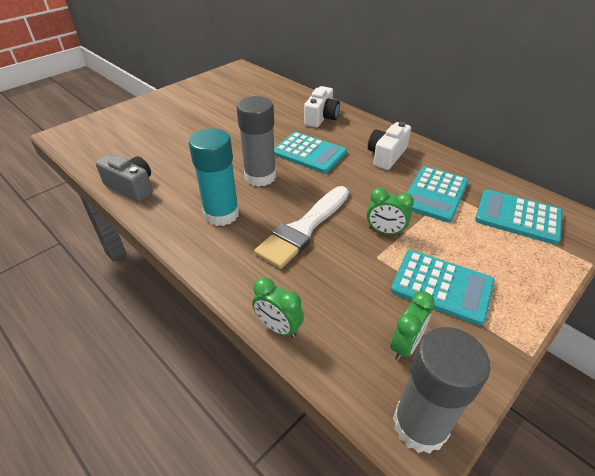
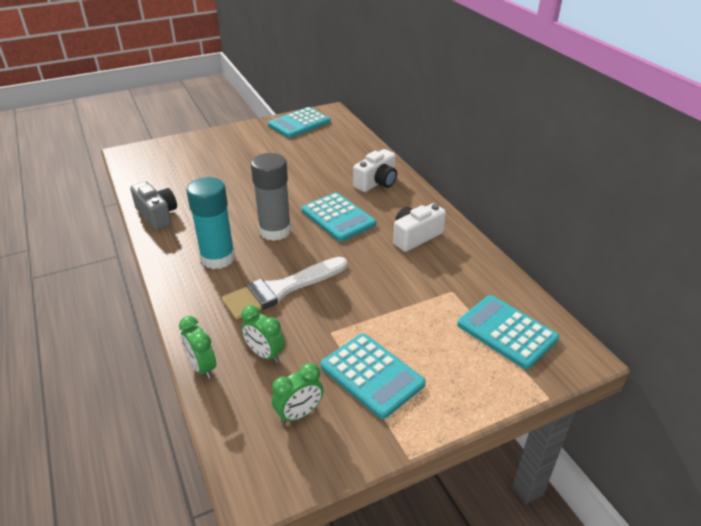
camera: 20 degrees right, 5 degrees down
green clock [367,188,414,236] -> green clock moved to [241,305,285,363]
grey glue stick [393,327,490,454] -> none
turquoise calculator [407,166,468,223] -> turquoise calculator moved to [268,107,330,138]

